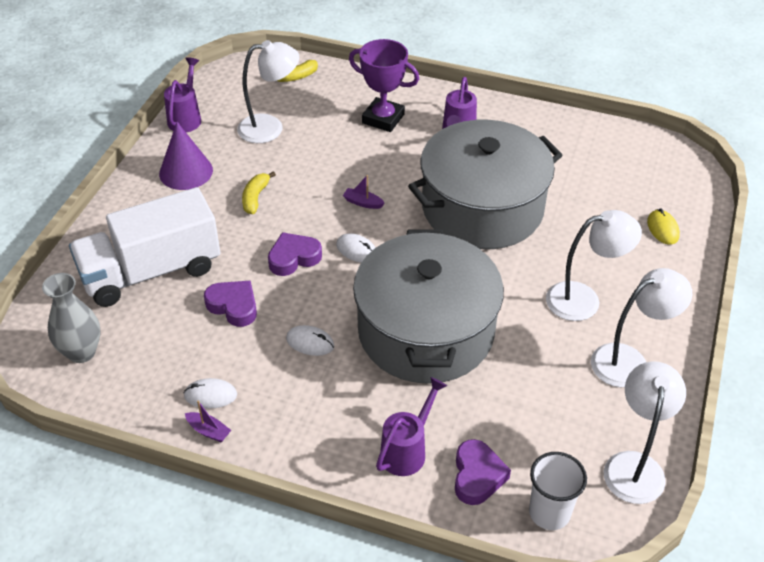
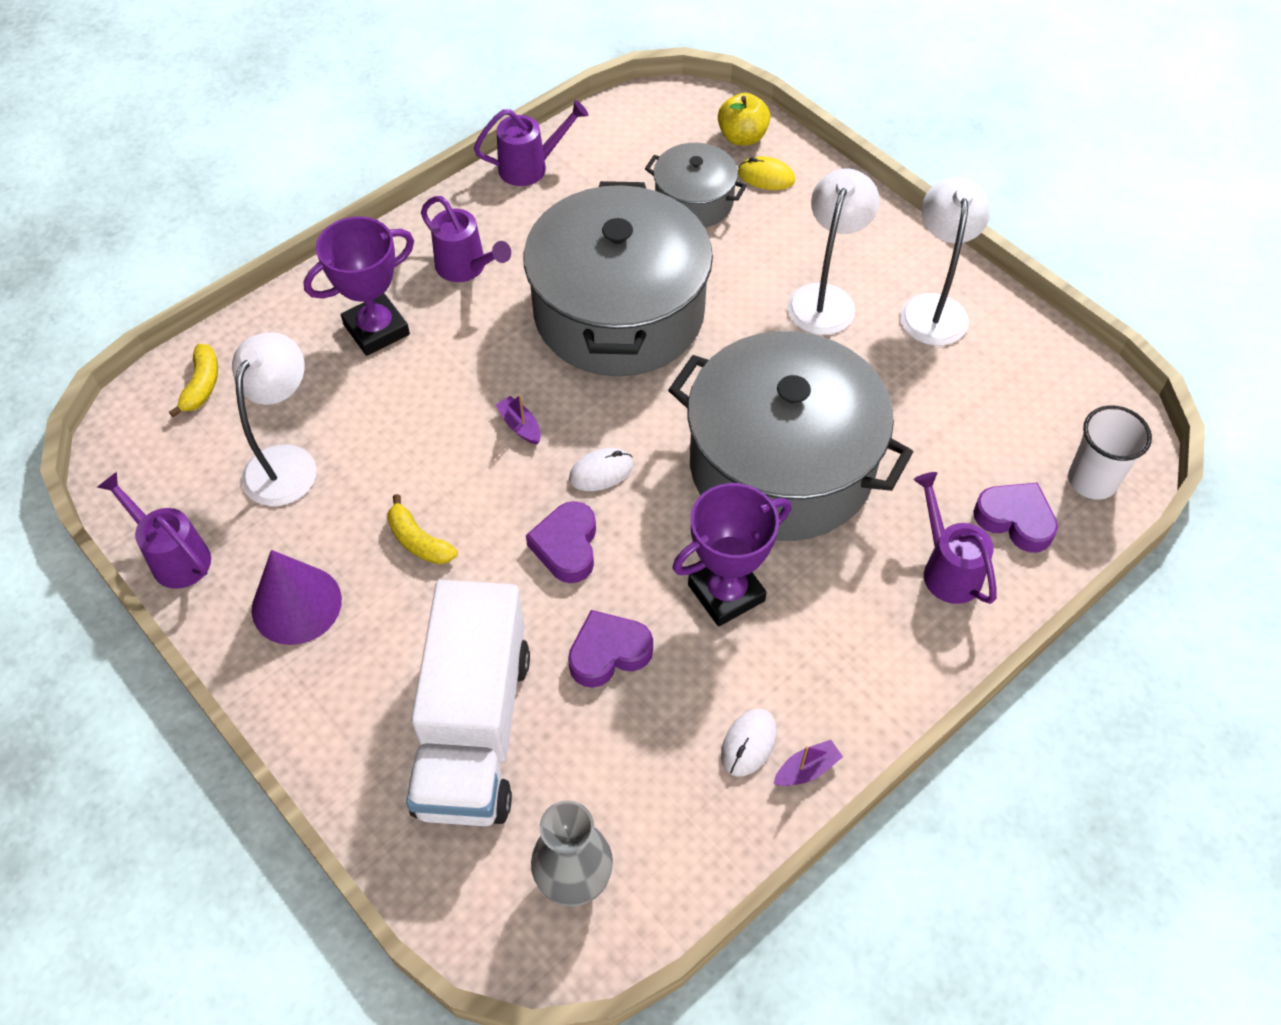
camera: 60 degrees left, 10 degrees up
white mouse [286,325,334,356] -> purple trophy [672,483,791,627]
purple boat [343,175,385,209] -> purple boat turned 90 degrees clockwise [495,395,541,445]
white lamp [604,361,686,504] -> none
none -> purple watering can [474,100,589,186]
none -> grey pot [645,143,747,227]
none -> yellow apple [718,93,770,146]

